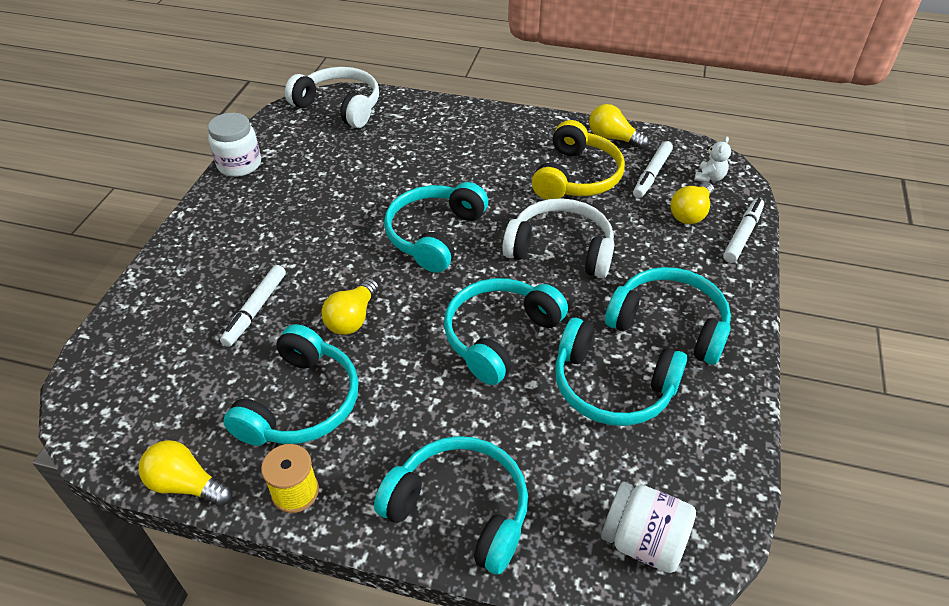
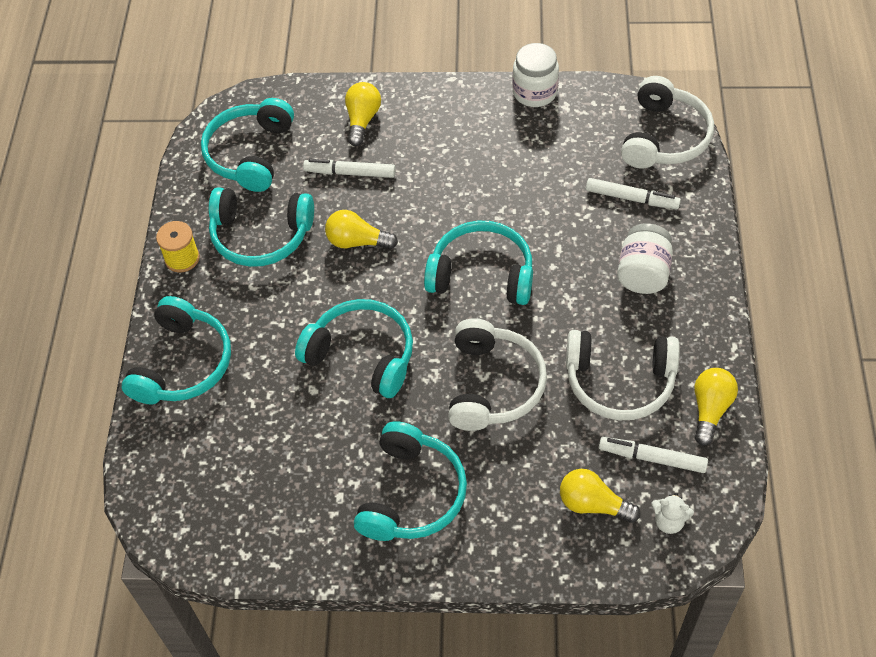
camera: 80 degrees right, 10 degrees up
yellow light bulb [139,440,232,507] -> yellow light bulb moved to [345,82,381,146]
yellow headphones [532,120,625,200] -> white headphones [566,330,680,420]
turquoise headphones [555,318,688,426] -> turquoise headphones moved to [201,98,294,192]
white jar [601,482,696,573] -> white jar moved to [617,224,673,294]
white marker [723,198,764,263] -> white marker moved to [586,178,681,209]

